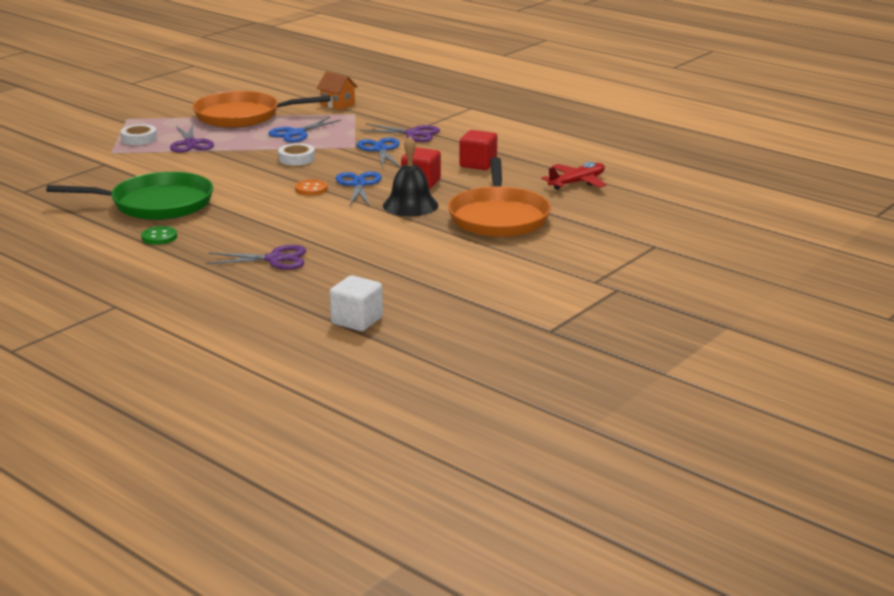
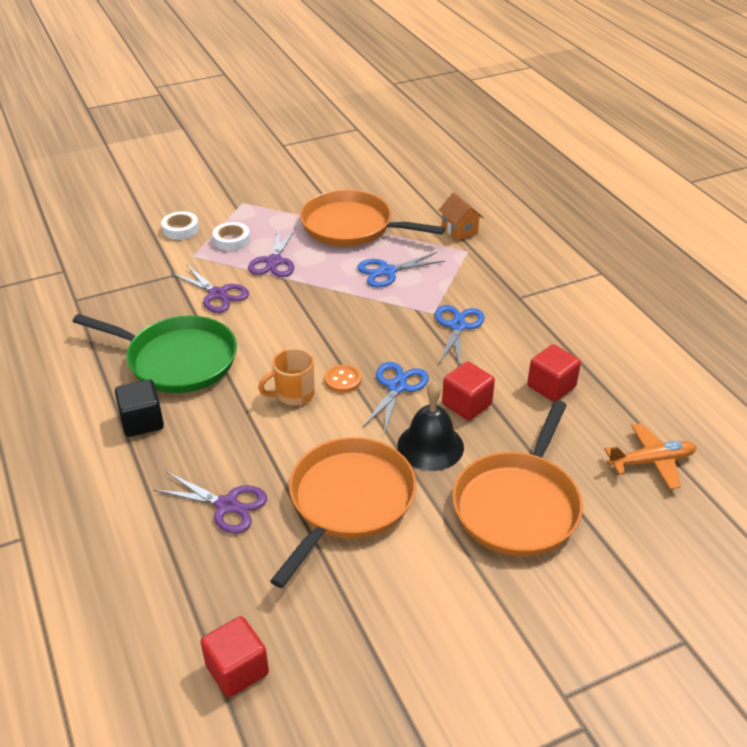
camera: 25 degrees right, 15 degrees up
green button [141,226,177,245] -> black cube [115,379,164,437]
white tape [278,143,315,166] -> white tape moved to [161,211,199,240]
white cube [330,275,383,331] -> red cube [200,616,269,697]
purple scissors [360,124,440,142] -> purple scissors moved to [171,264,249,313]
red plane [542,162,606,190] -> orange plane [604,423,697,489]
none -> orange mug [258,348,315,406]
none -> orange pan [270,437,416,588]

